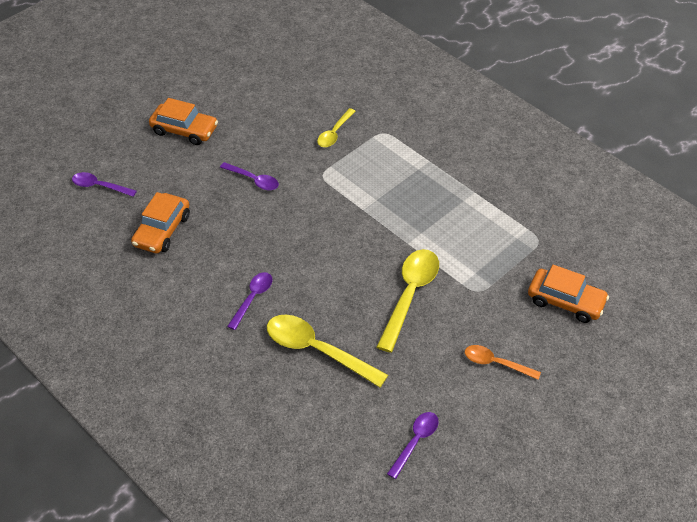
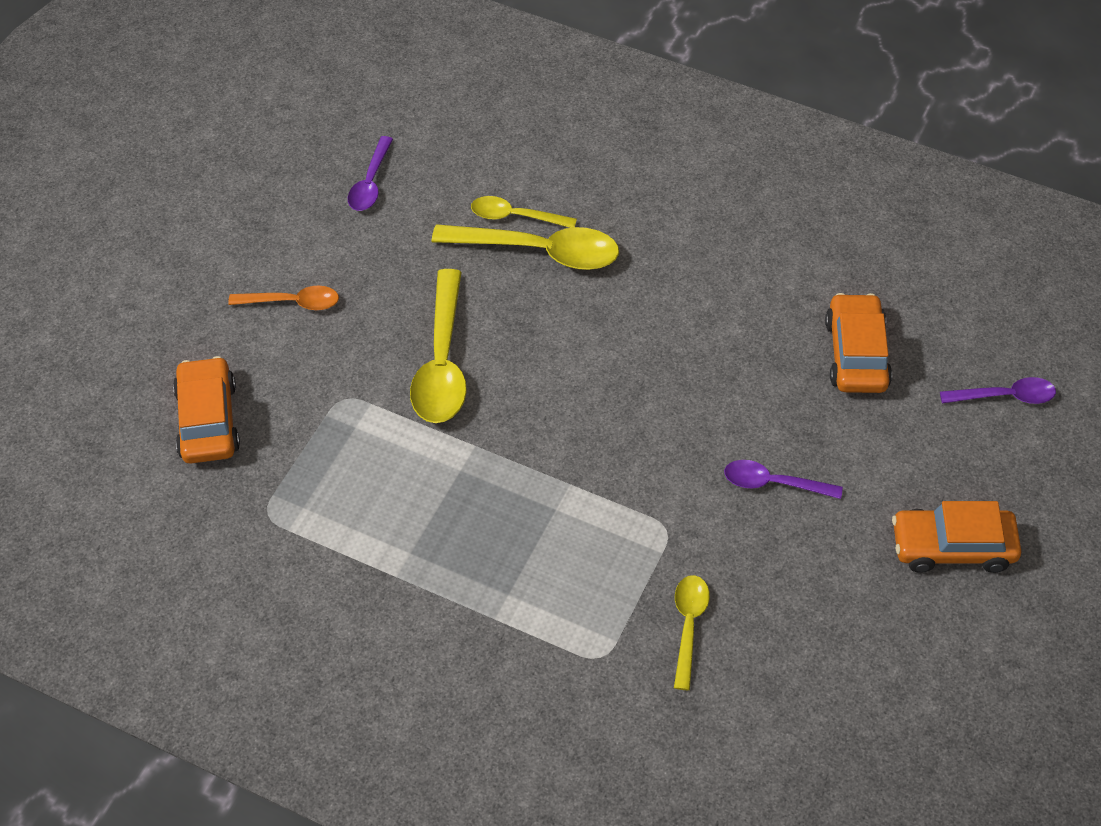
camera: 160 degrees right, 5 degrees up
purple spoon [227,272,272,330] -> none
orange car [528,265,609,323] -> orange car turned 75 degrees clockwise [173,356,240,464]
none -> yellow spoon [471,196,577,228]

